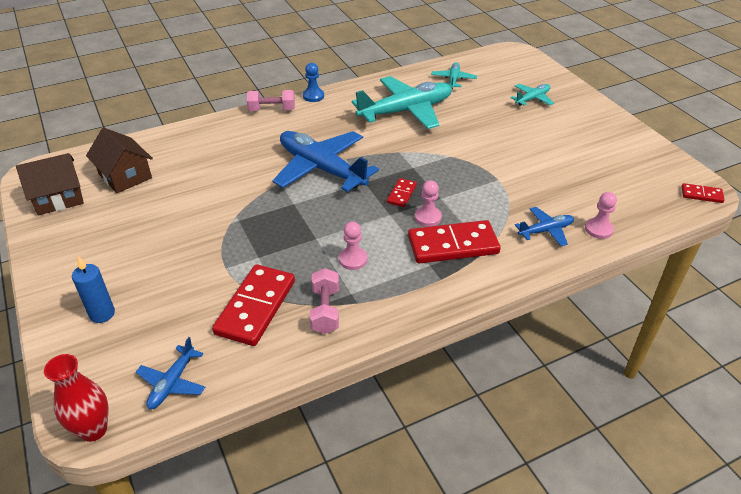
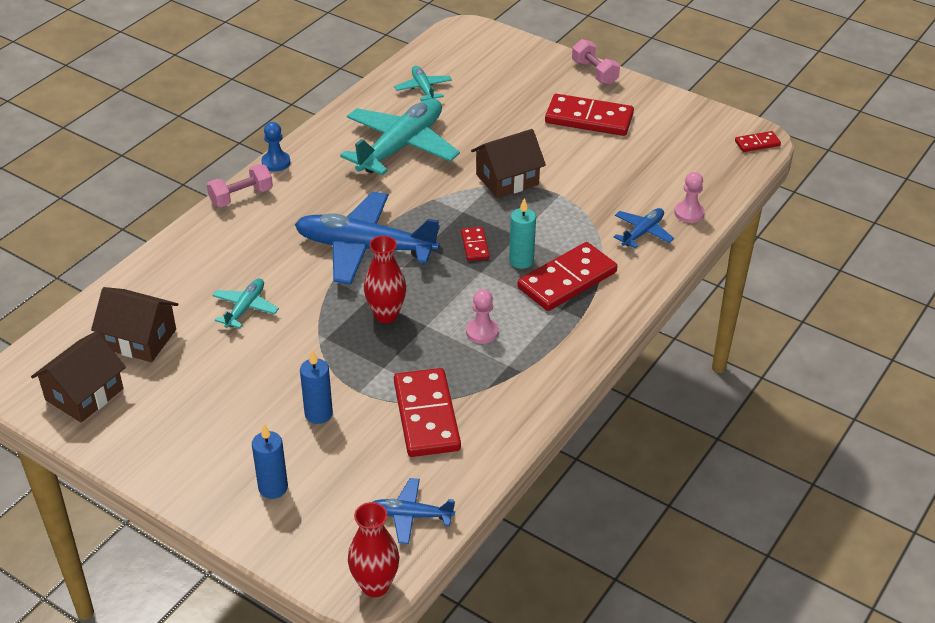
camera: 30 degrees left, 0 degrees up
blue plane [136,337,205,409] -> blue plane turned 105 degrees clockwise [373,478,455,544]
pink dumbbell [310,268,339,334] -> pink dumbbell moved to [572,39,620,85]
pink pawn [415,180,442,227] -> turquoise candle [509,198,536,269]
turquoise plane [510,84,554,106] -> turquoise plane moved to [212,278,279,328]
none -> blue candle [300,350,333,424]
none -> red vase [364,236,406,323]
none -> brown house [471,129,546,198]
none -> red domino [545,94,634,136]

